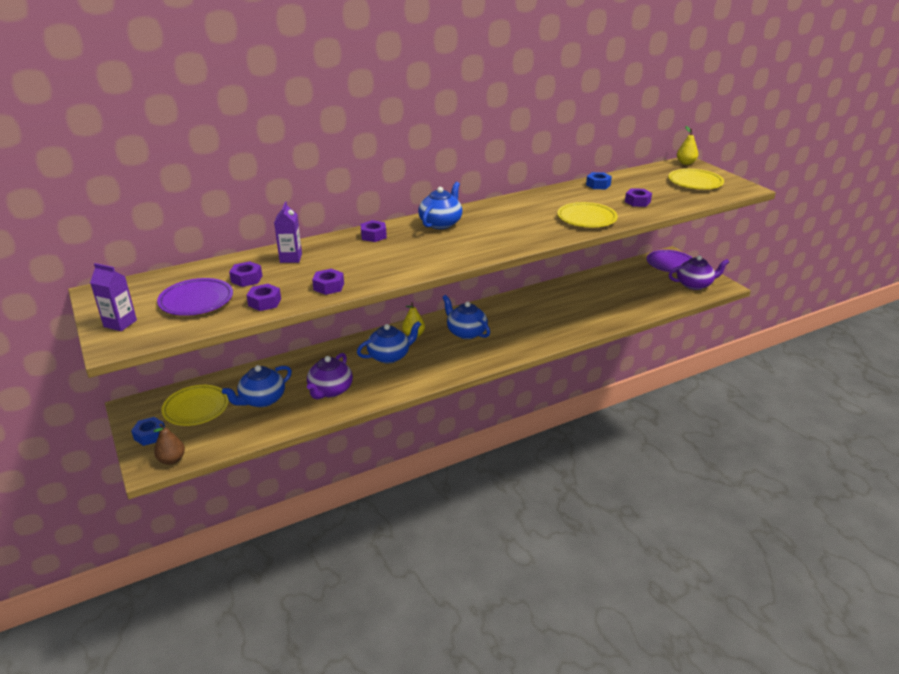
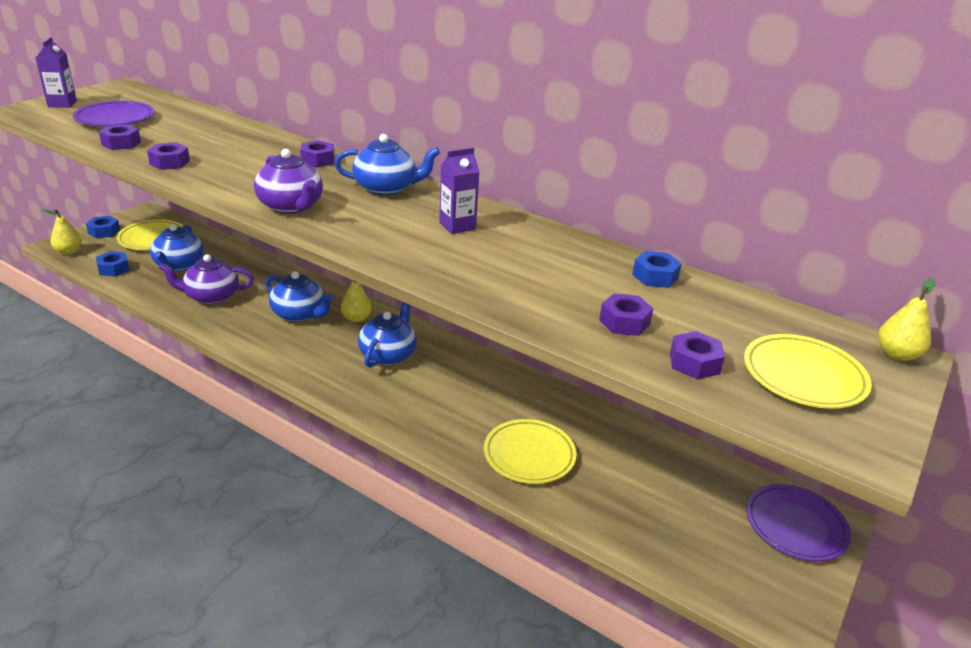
camera: 60 degrees right, 0 degrees up
brown pear [153,424,185,465] -> yellow pear [43,209,82,255]
blue teapot [222,365,292,407] -> blue teapot turned 105 degrees counterclockwise [150,224,204,272]
purple nut [229,261,262,287] -> purple nut moved to [670,331,725,380]
purple carton [274,202,302,263] -> purple carton moved to [439,148,480,234]
yellow plate [557,202,618,227] -> yellow plate moved to [484,419,577,484]
purple teapot [669,255,729,290] -> purple teapot moved to [254,149,323,214]
none -> blue nut [96,251,129,277]

